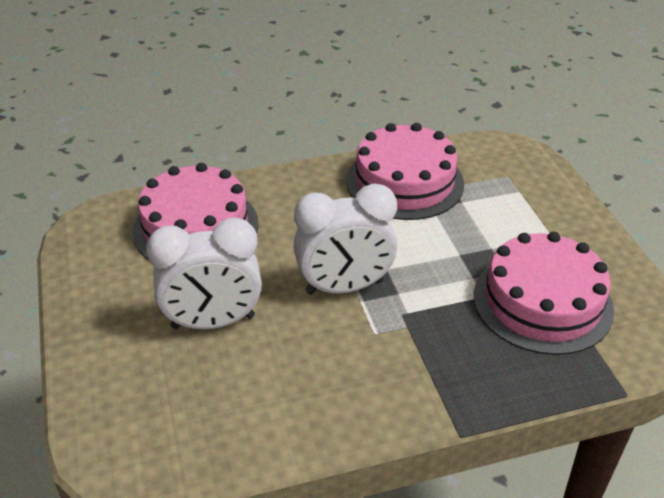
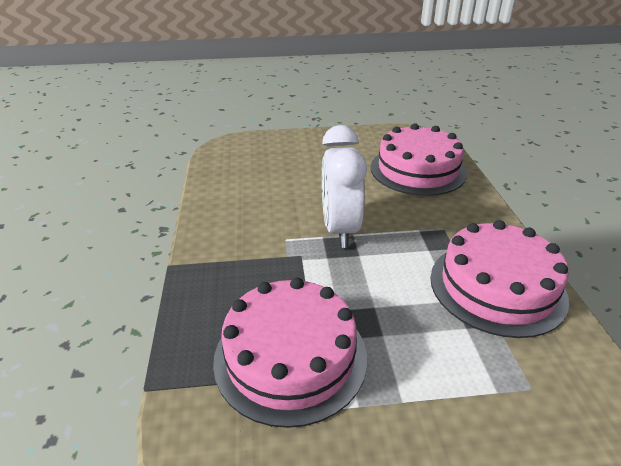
camera: 100 degrees right, 5 degrees down
white clock [146,217,262,329] -> none

